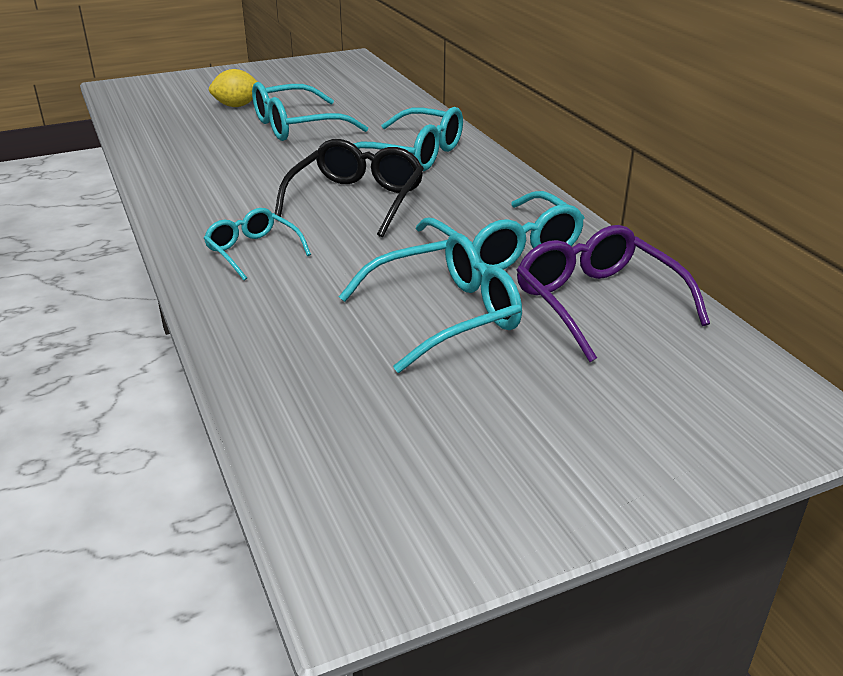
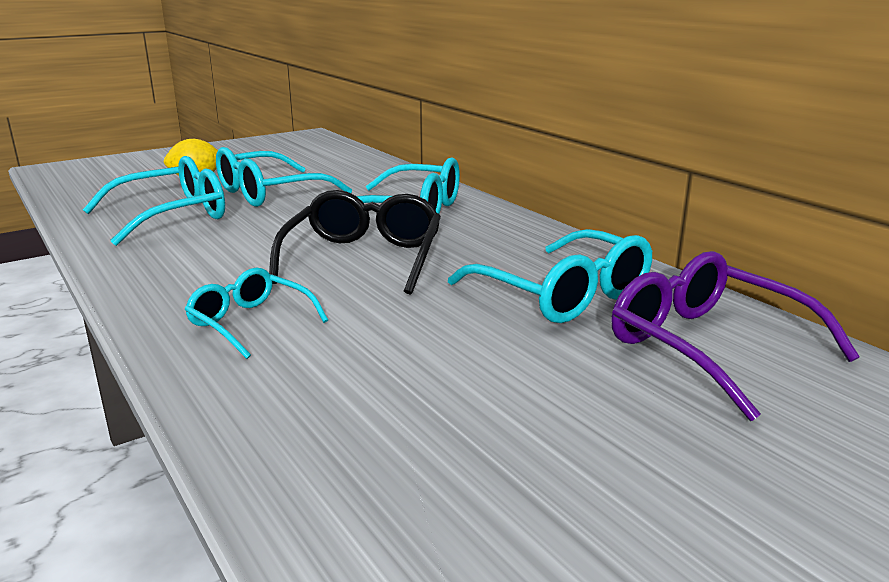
camera: 10 degrees left, 10 degrees down
turquoise glasses [339,233,522,373] -> turquoise glasses moved to [83,156,225,246]

